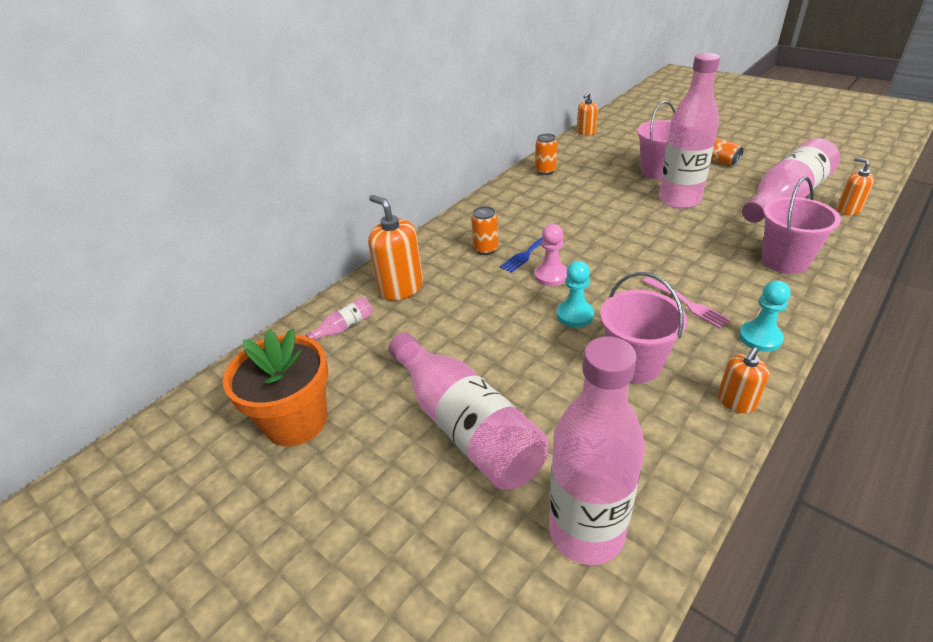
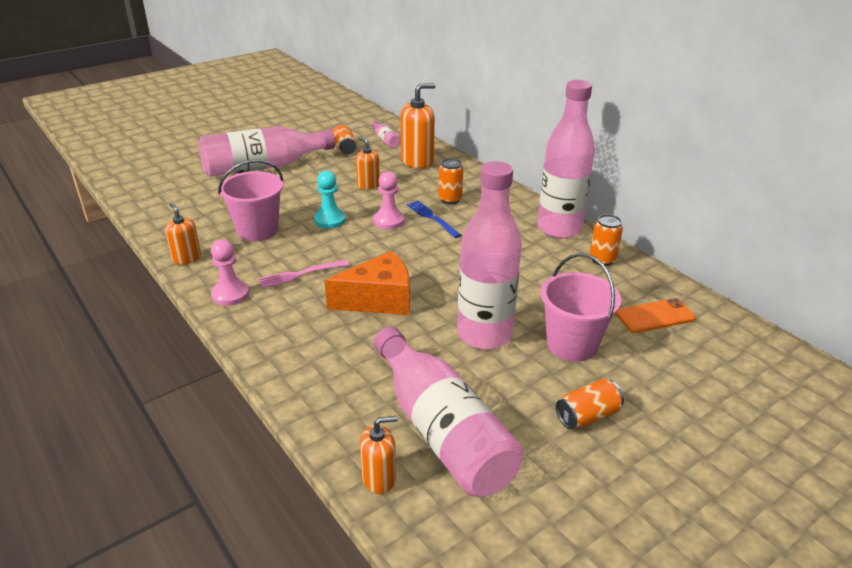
camera: 100 degrees right, 5 degrees down
orange flower pot [223,329,328,446] -> none
pink bottle [549,336,645,565] -> pink bottle moved to [537,80,595,239]
orange soap dispenser [577,92,598,135] -> orange soap dispenser moved to [356,137,380,190]
turquoise pawn [739,280,791,352] -> pink pawn [211,239,249,306]
pink bucket [761,177,841,274] -> none
none -> orange cheese [324,251,410,315]
none -> orange can [332,124,357,155]
none -> orange phone [616,298,696,333]

